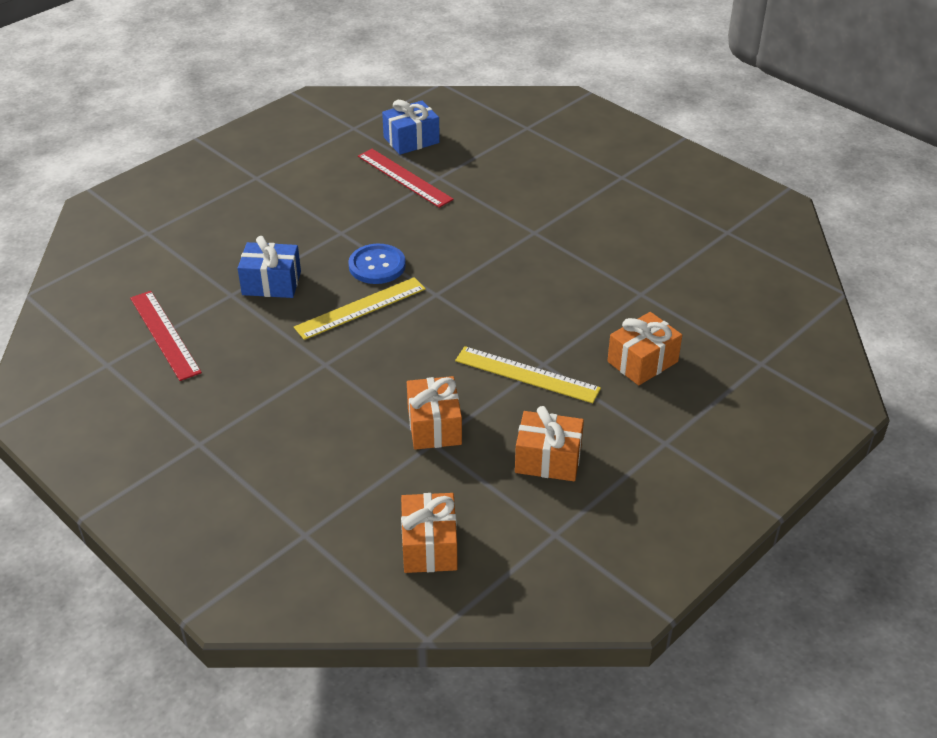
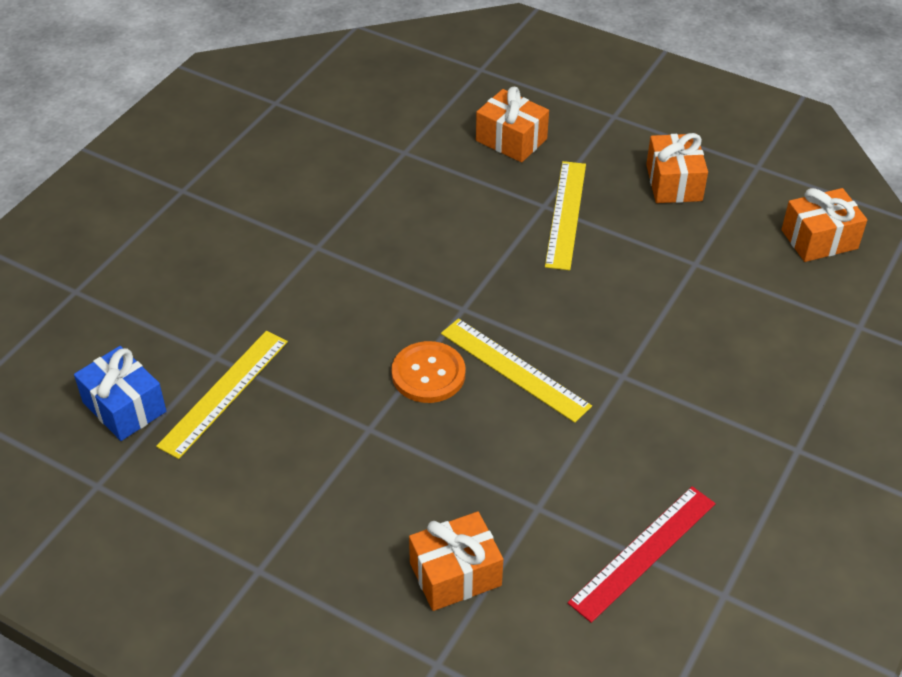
camera: 105 degrees left, 5 degrees up
blue gift [238,236,301,298] -> none
blue button [348,244,406,284] -> orange button [392,341,465,403]
red ruler [358,149,454,208] -> yellow ruler [156,331,288,459]
orange gift [407,376,462,450] -> orange gift moved to [409,511,503,611]

